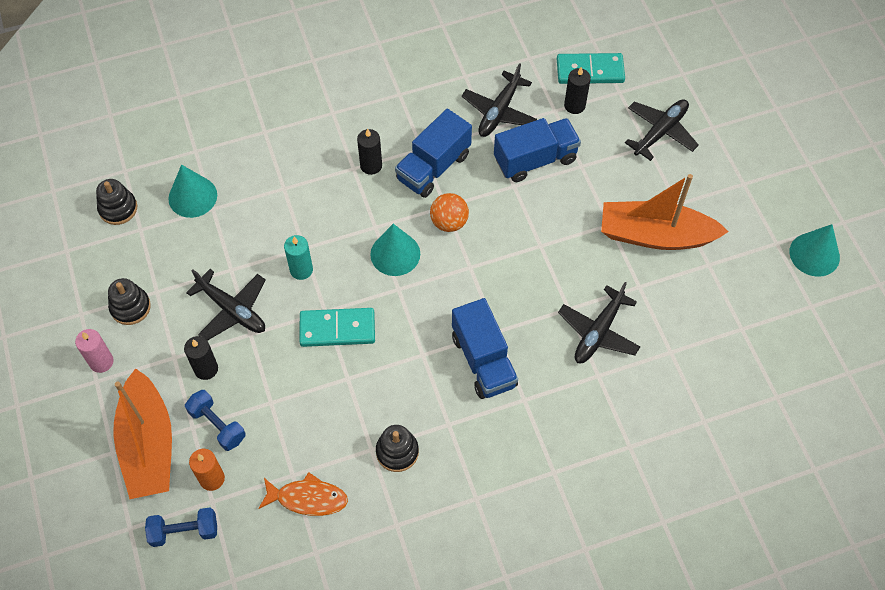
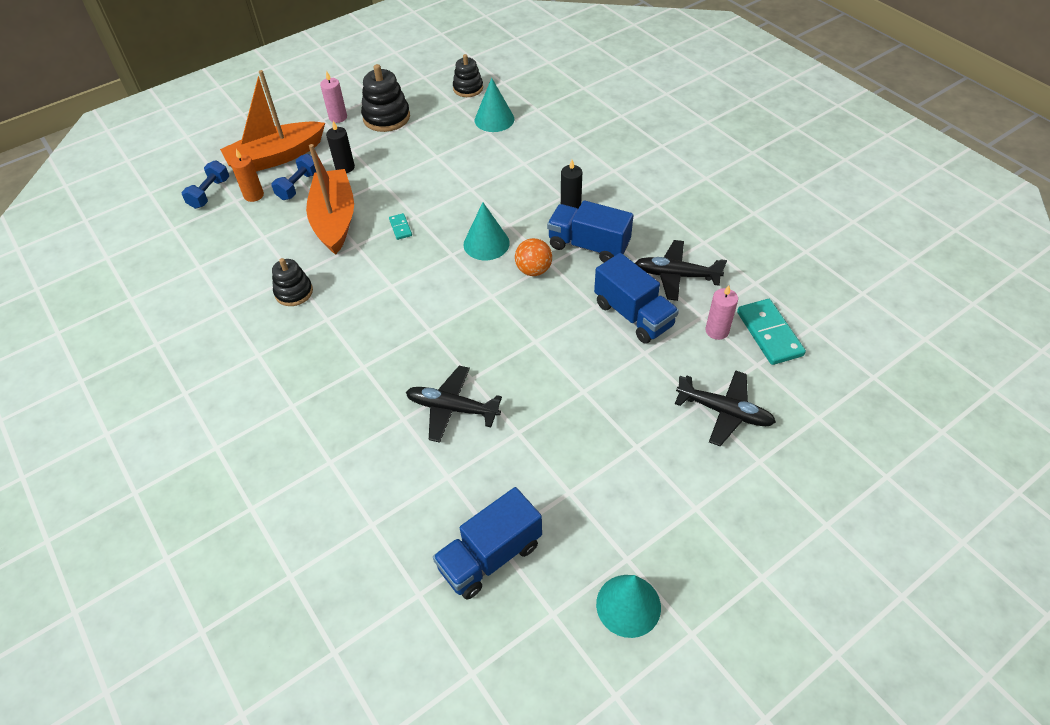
camera: 75 degrees right, 10 degrees down
black stacking toy [108,278,151,325] -> black stacking toy [361,64,410,132], size x1.52
blue dumbbell [145,508,217,547] -> blue dumbbell turned 45 degrees clockwise [181,160,229,209]
black plane [186,269,266,341] -> none
orange fish [258,472,348,516] -> none
turquoise candle [284,235,313,280] -> none
turquoise domino [299,308,375,347] -> turquoise domino [389,213,412,240], size x0.49
blue truck [452,298,518,399] -> blue truck moved to [433,487,542,600]
black candle [564,67,591,114] -> pink candle [705,285,738,340]
orange boat [601,174,729,250] -> orange boat moved to [306,144,354,255]

